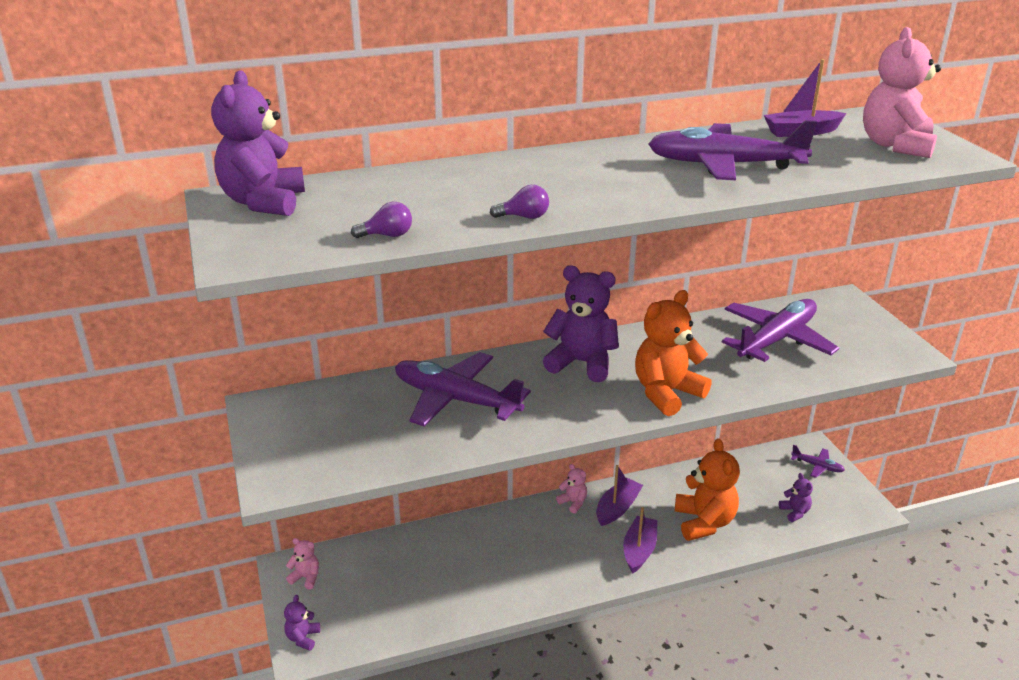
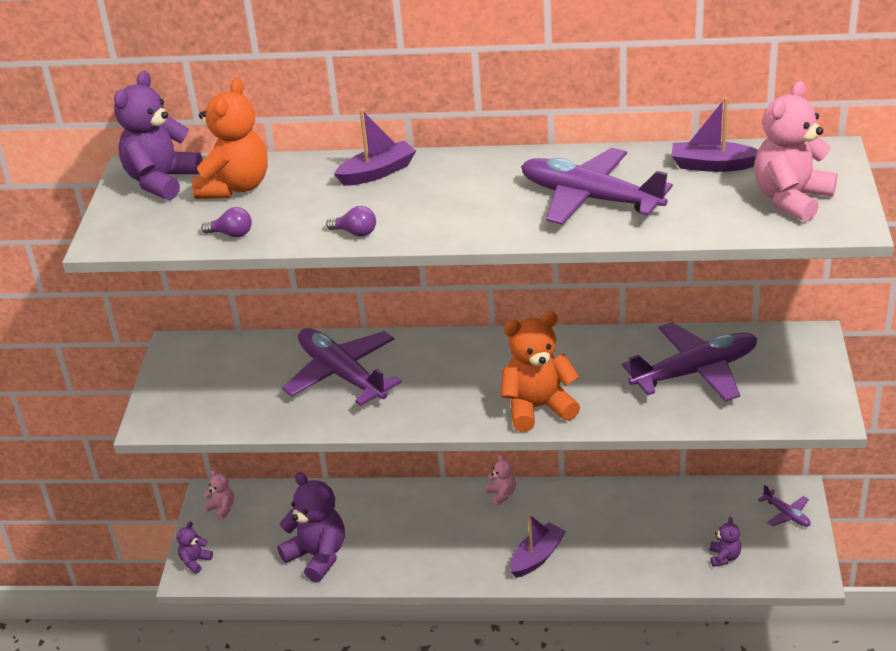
camera: 25 degrees right, 5 degrees up
purple teddy bear [543,265,619,382] -> purple teddy bear moved to [277,472,345,582]
purple boat [596,465,643,526] -> purple boat moved to [334,109,416,186]
orange teddy bear [675,438,740,541] -> orange teddy bear moved to [192,78,268,199]

